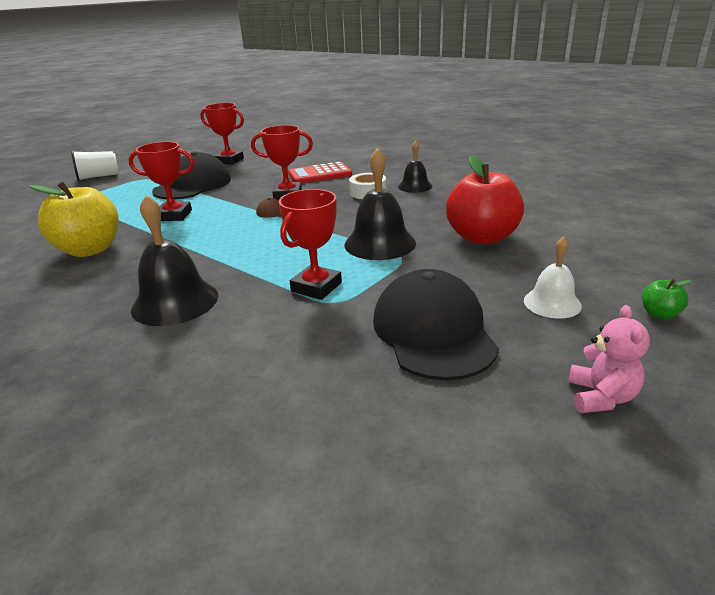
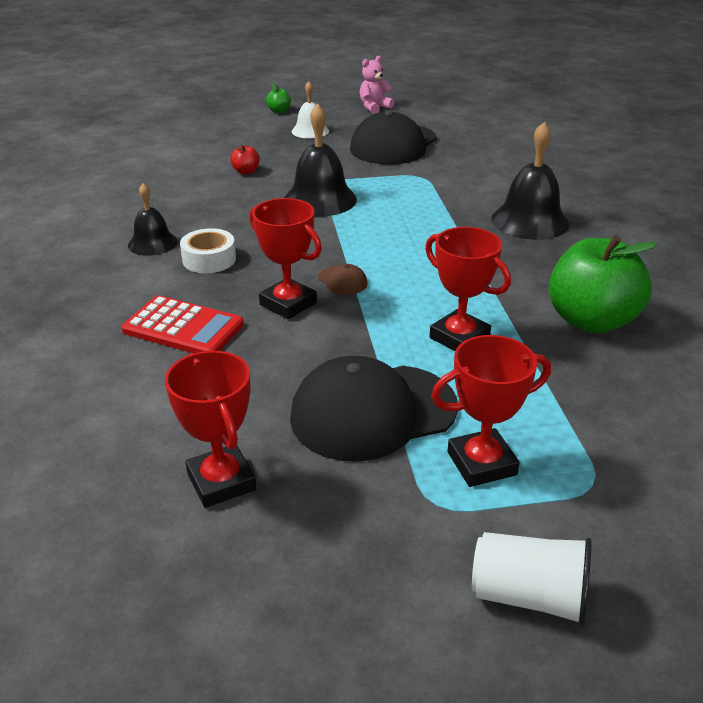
camera: 140 degrees left, 5 degrees up
yellow apple [29,181,119,257] -> green apple [549,235,657,333]
red trophy [279,189,342,300] -> red trophy moved to [431,335,551,487]
red apple [446,155,524,244] -> red apple [230,145,260,175], size x0.41

